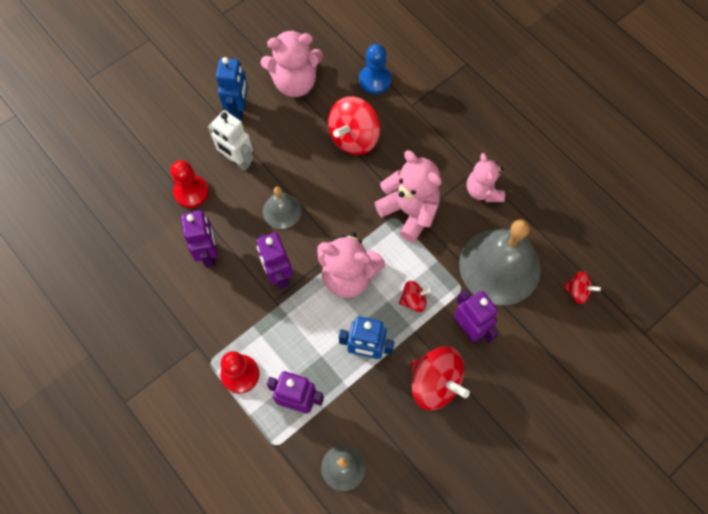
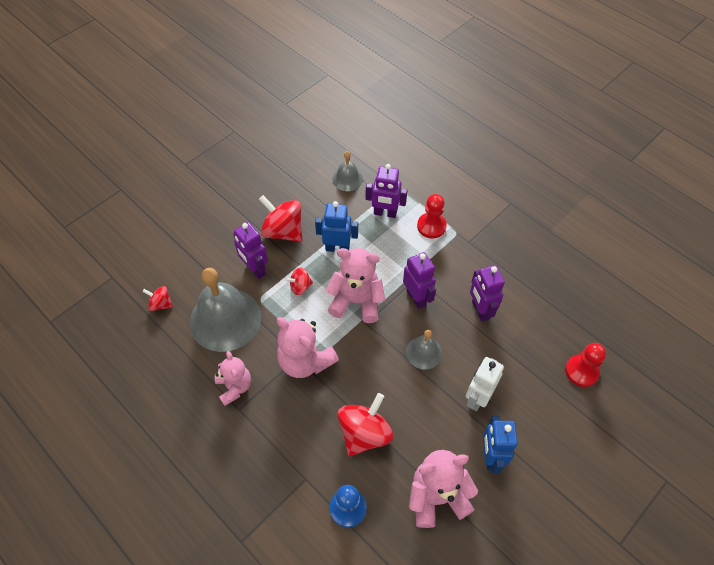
camera: 175 degrees right, 10 degrees down
red pawn [170,160,209,208] -> red pawn moved to [565,343,606,387]
white robot [208,110,253,171] -> white robot turned 90 degrees counterclockwise [466,357,504,412]

